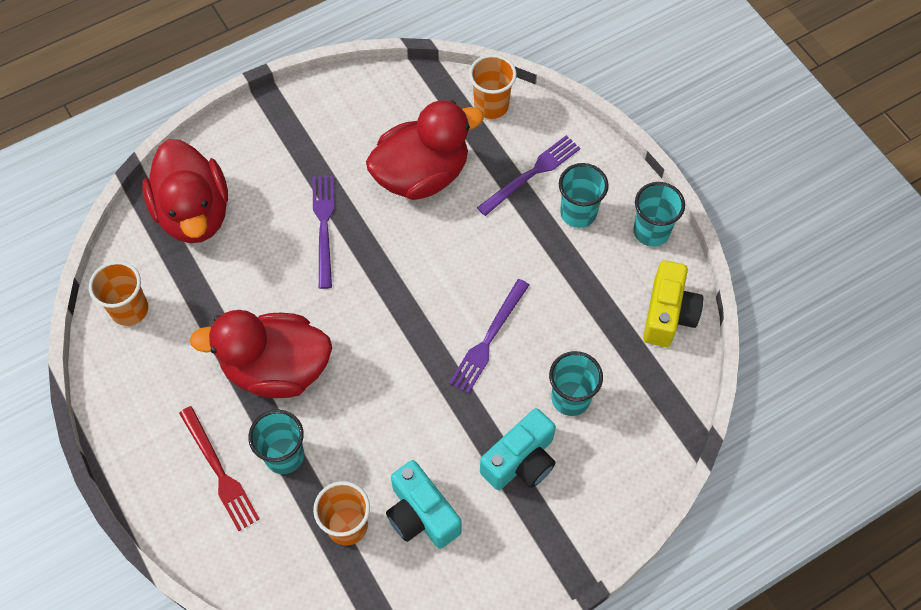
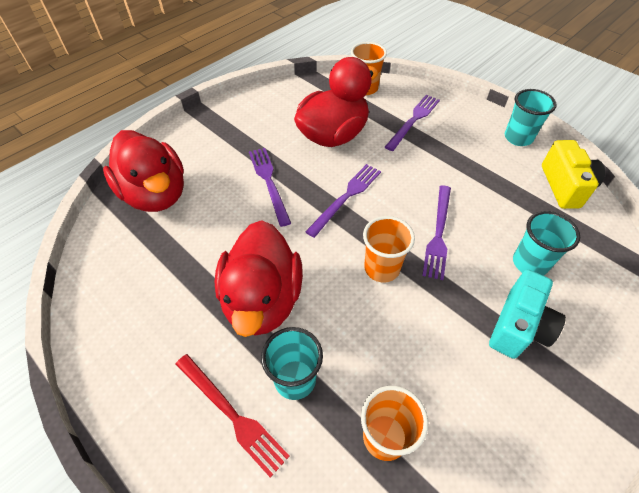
camera: 15 degrees left, 10 degrees down
orange cup [89,261,148,326] -> orange cup moved to [363,216,415,282]
red duck [190,310,332,398] -> red duck turned 75 degrees counterclockwise [215,220,303,337]
turquoise camera [386,460,462,549] -> none
turquoise cup [559,163,609,228] -> none
none -> purple fork [305,164,381,238]

